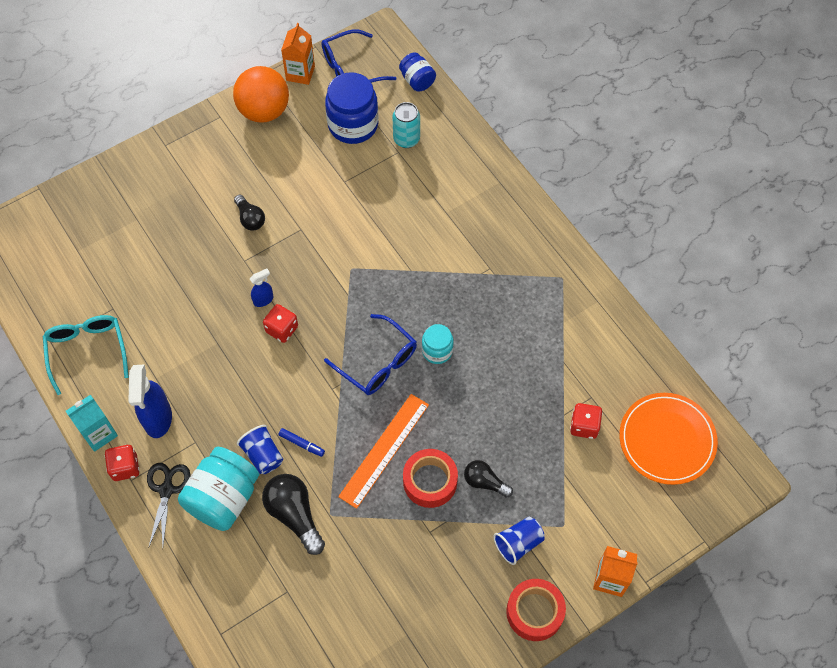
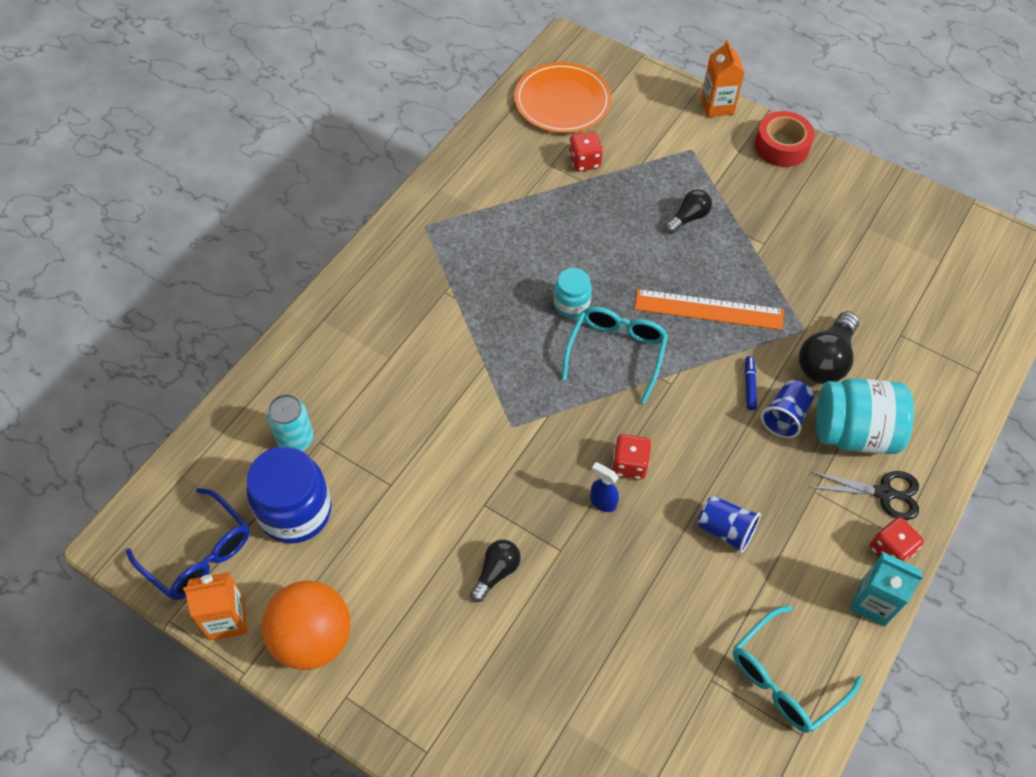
camera: 115 degrees left, 5 degrees down
blue spray bottle [128,365,172,438] -> none
black scissors [147,463,191,546] -> black scissors turned 150 degrees counterclockwise [809,471,919,520]
blue glasses [324,314,417,395] -> turquoise glasses [562,307,668,404]
blue jar [399,52,436,91] -> none
red tape [403,449,458,508] -> none
black light bulb [464,460,513,498] -> black light bulb turned 135 degrees counterclockwise [665,189,712,233]
blue cup [494,517,545,565] -> blue cup moved to [698,496,761,553]

